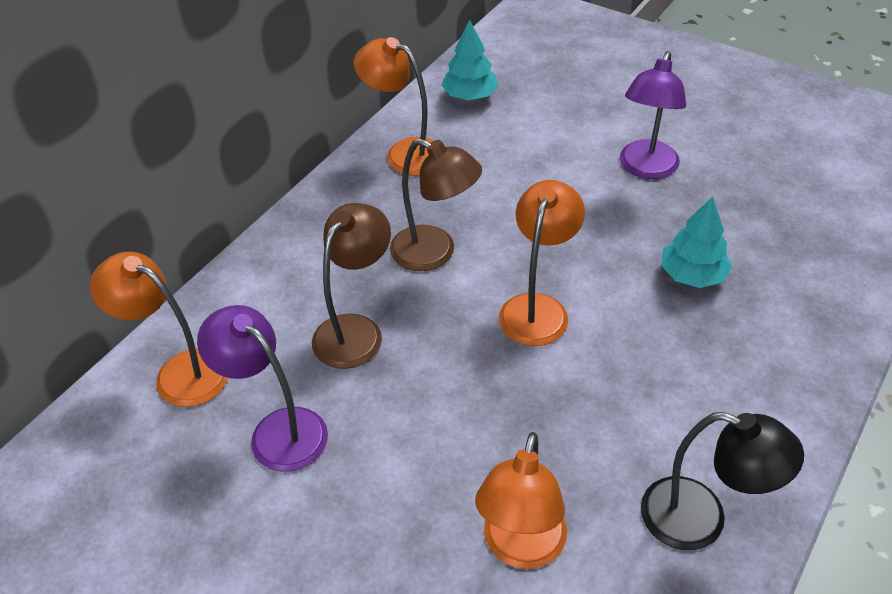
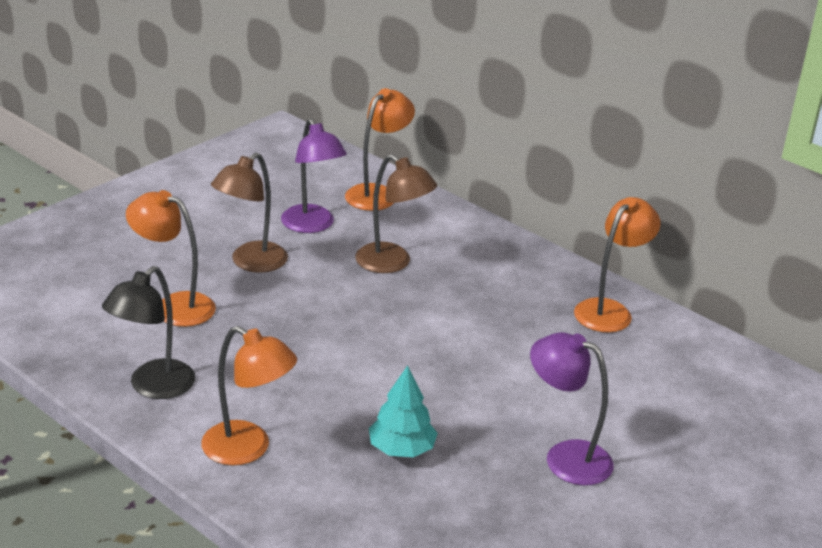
camera: 95 degrees right, 15 degrees down
purple lamp [197,305,328,472] -> purple lamp turned 105 degrees clockwise [281,118,347,233]
brown lamp [390,138,482,271] -> brown lamp moved to [211,153,288,273]
turquoise tree [441,19,498,100] -> none
orange lamp [499,180,585,346] -> orange lamp moved to [201,326,297,465]

